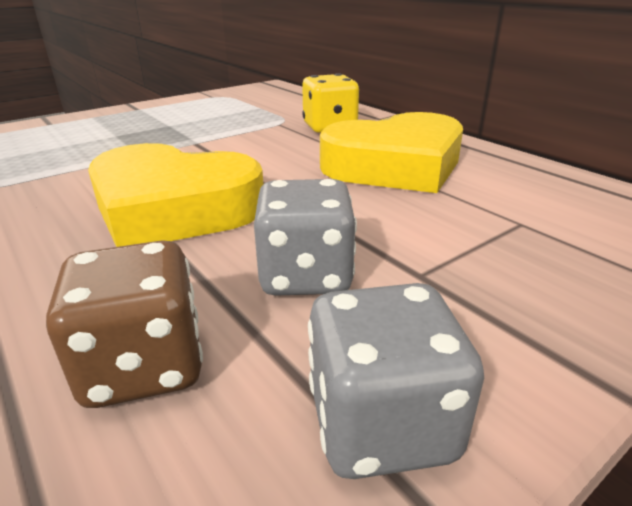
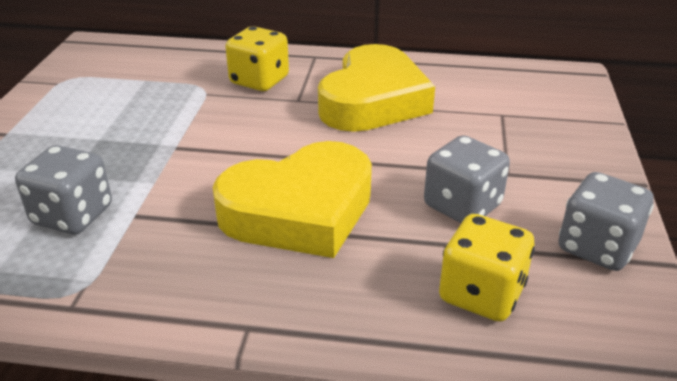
camera: 45 degrees left, 5 degrees up
brown dice [46,240,203,408] -> yellow dice [439,214,535,322]
none -> grey dice [15,145,112,234]

